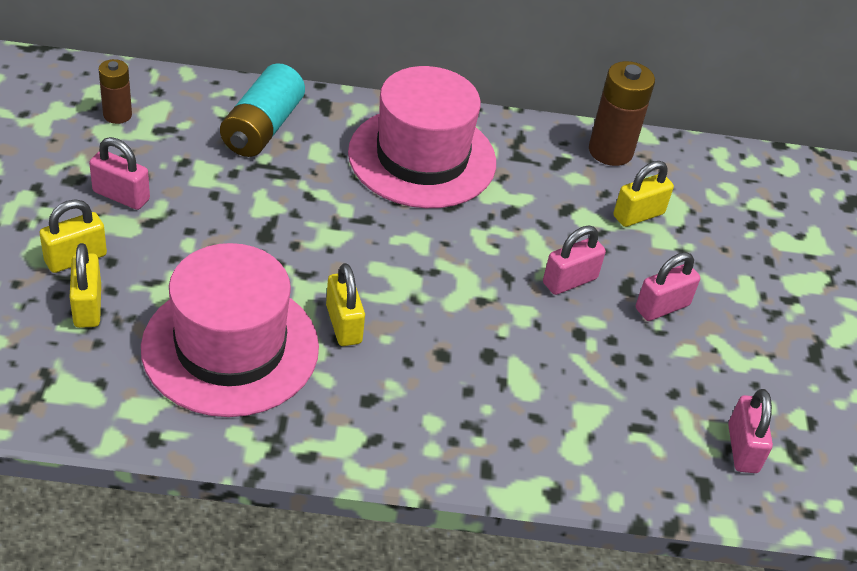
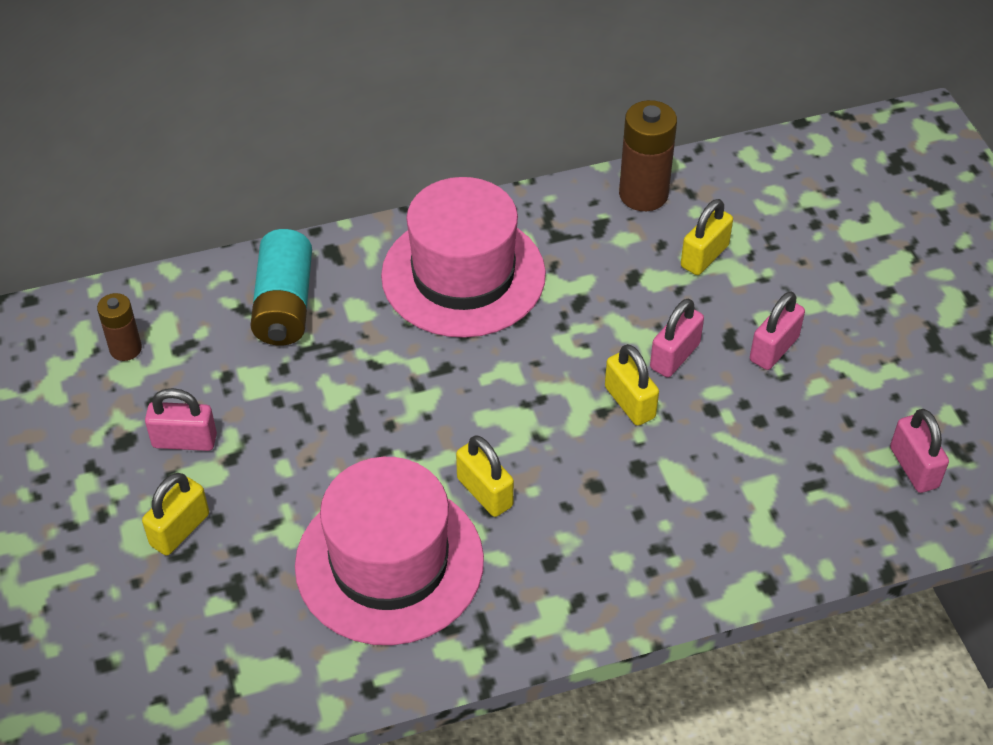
camera: 15 degrees left, 5 degrees up
yellow padlock [70,243,101,328] -> yellow padlock moved to [605,344,659,426]

